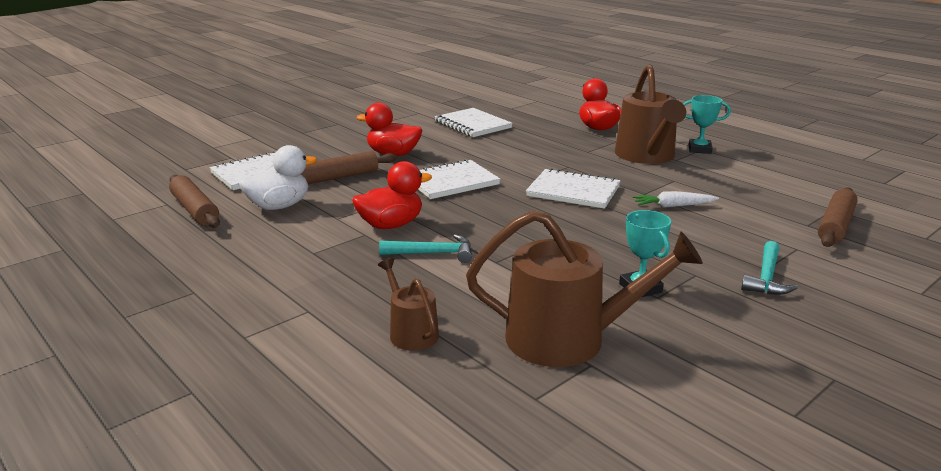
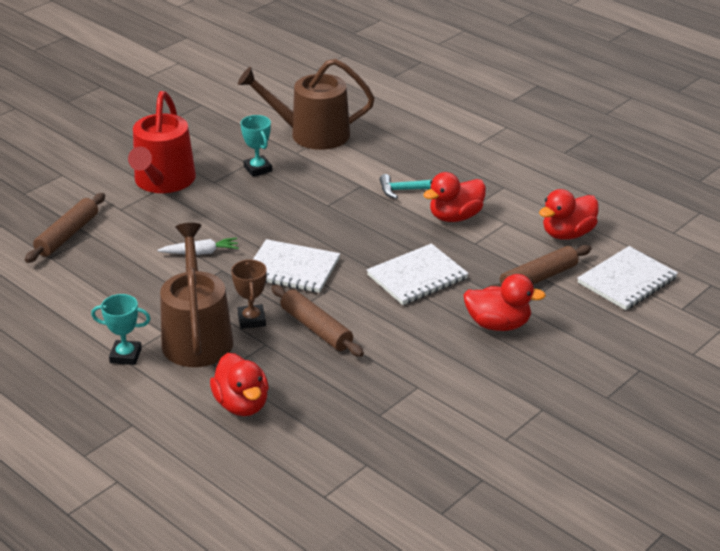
camera: 175 degrees right, 10 degrees up
brown rolling pin [169,175,220,228] -> brown rolling pin moved to [271,285,364,357]
white duck [239,145,317,210] -> red duck [539,189,598,240]
brown watering can [378,258,439,351] -> none
white notebook [435,108,513,137] -> none
turquoise hammer [741,241,798,295] -> red watering can [128,91,196,193]
none -> brown trophy [231,259,267,329]

